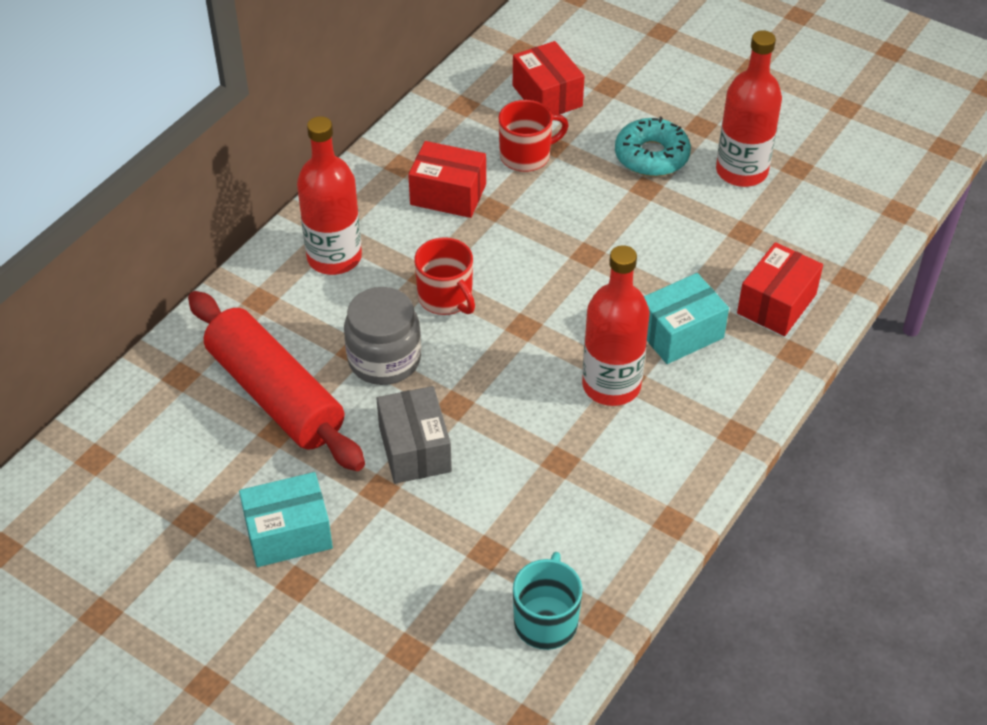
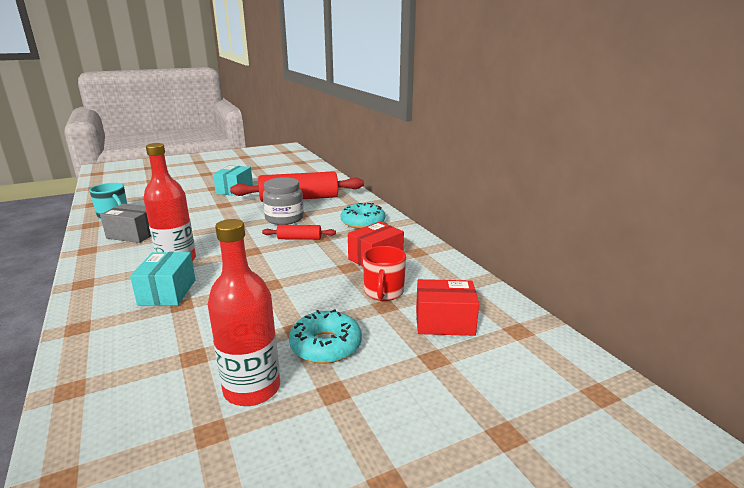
camera: 120 degrees right, 25 degrees down
red bottle [297,116,362,275] -> turquoise donut [341,203,385,229]
grey box [376,386,452,484] -> grey box moved to [100,204,151,243]
red mug [414,237,475,315] -> red rolling pin [262,225,336,240]
red box [737,242,823,336] -> none

